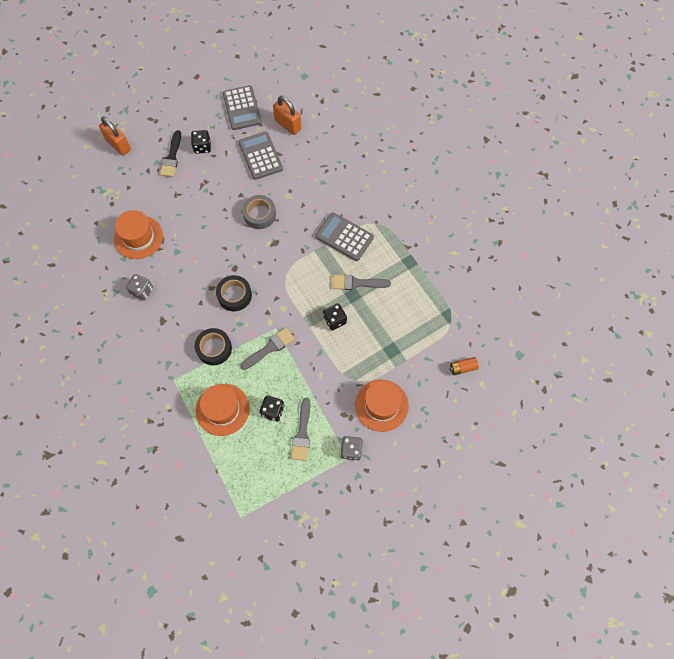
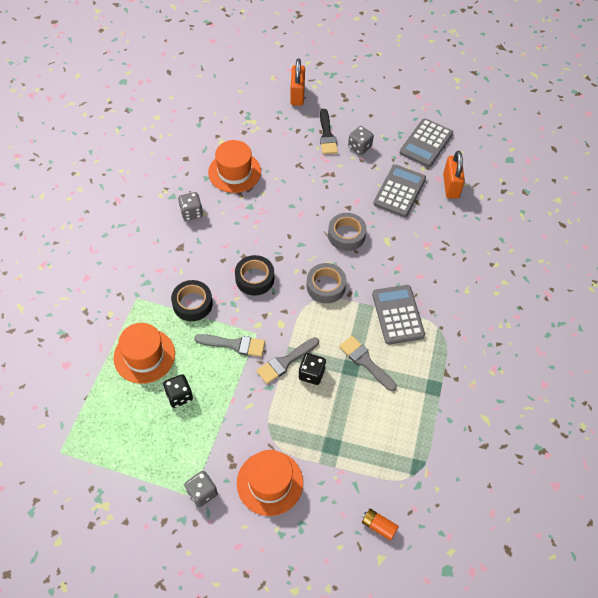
camera: 45 degrees right, 10 degrees down
black brush [160,130,181,177] -> black brush turned 60 degrees counterclockwise [320,109,338,154]
black dice [191,130,211,154] -> grey dice [348,126,374,155]
grey brush [291,398,311,461] -> grey brush moved to [256,337,319,384]
none -> grey tape [307,263,346,303]

